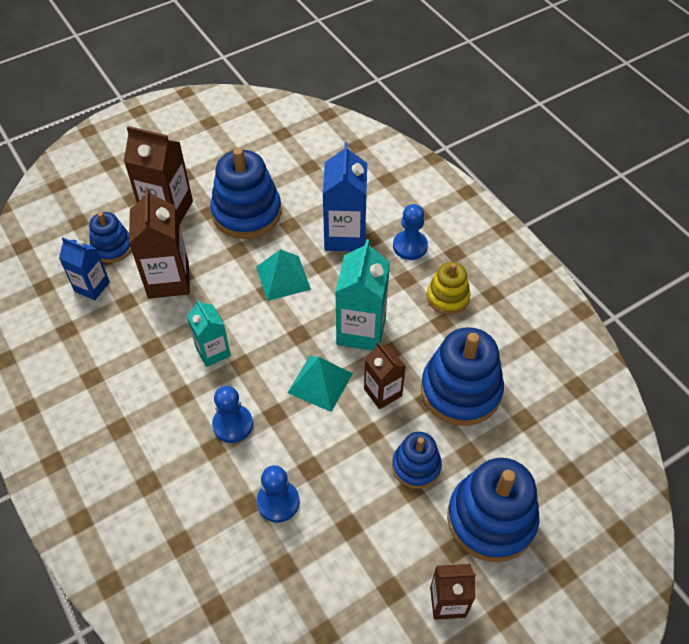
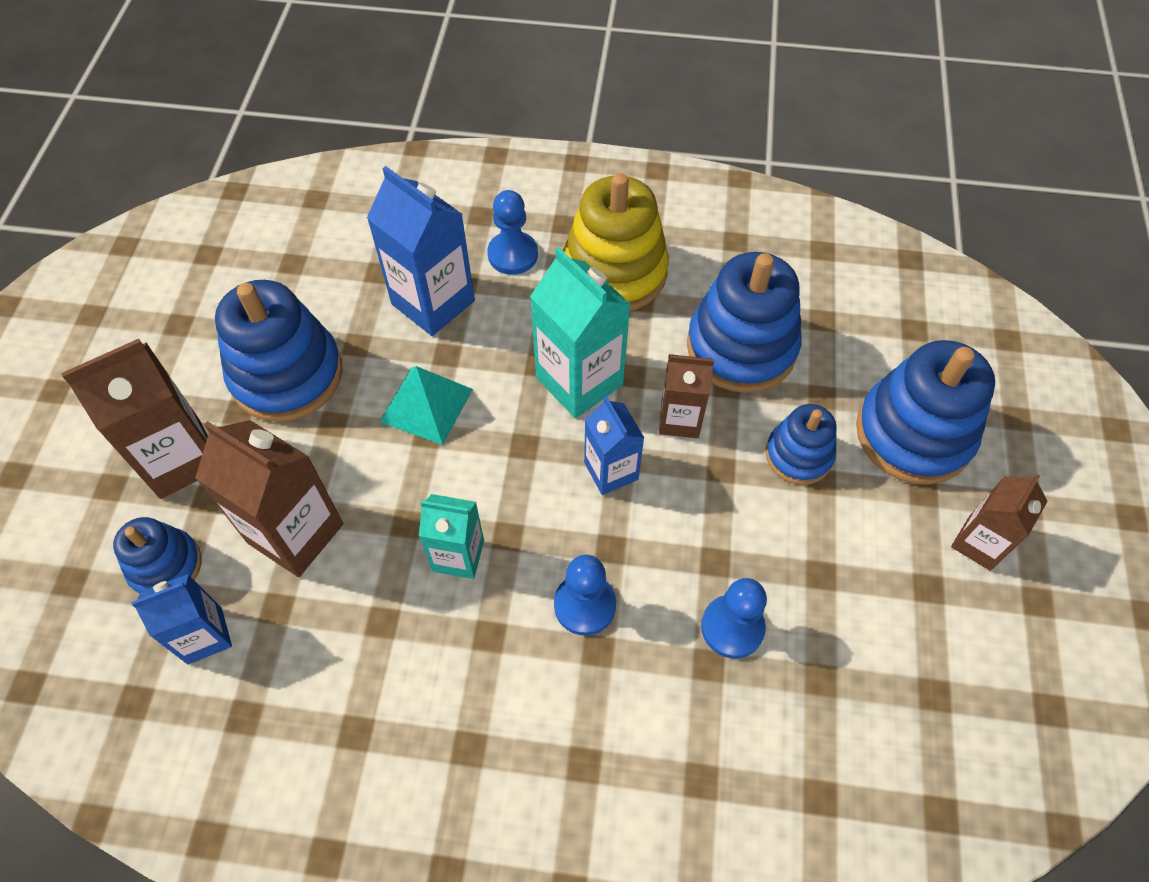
camera: 50 degrees left, 5 degrees up
turquoise pyramid [288,355,353,412] -> blue carton [584,396,644,495]
yellow stacking toy [427,262,470,315] -> yellow stacking toy [563,173,669,311], size x1.75

